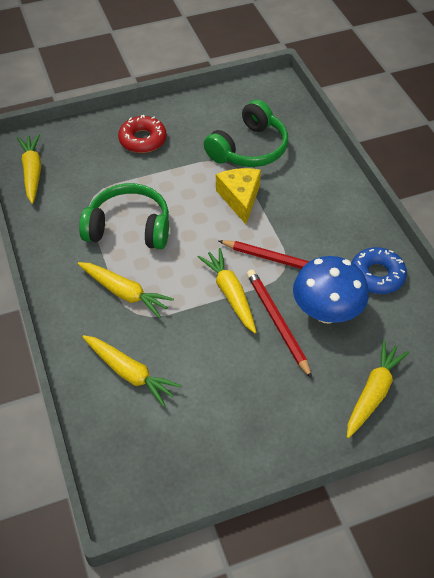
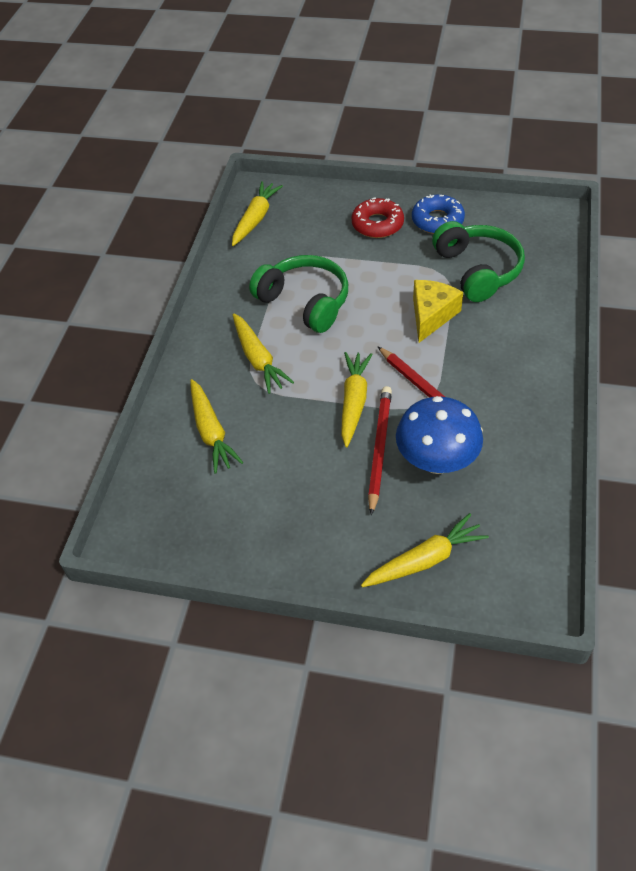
camera: 35 degrees right, 0 degrees up
green headphones [204,99,288,167] -> green headphones turned 90 degrees counterclockwise [432,221,525,302]
blue donut [352,247,407,294] -> blue donut moved to [412,194,465,234]

